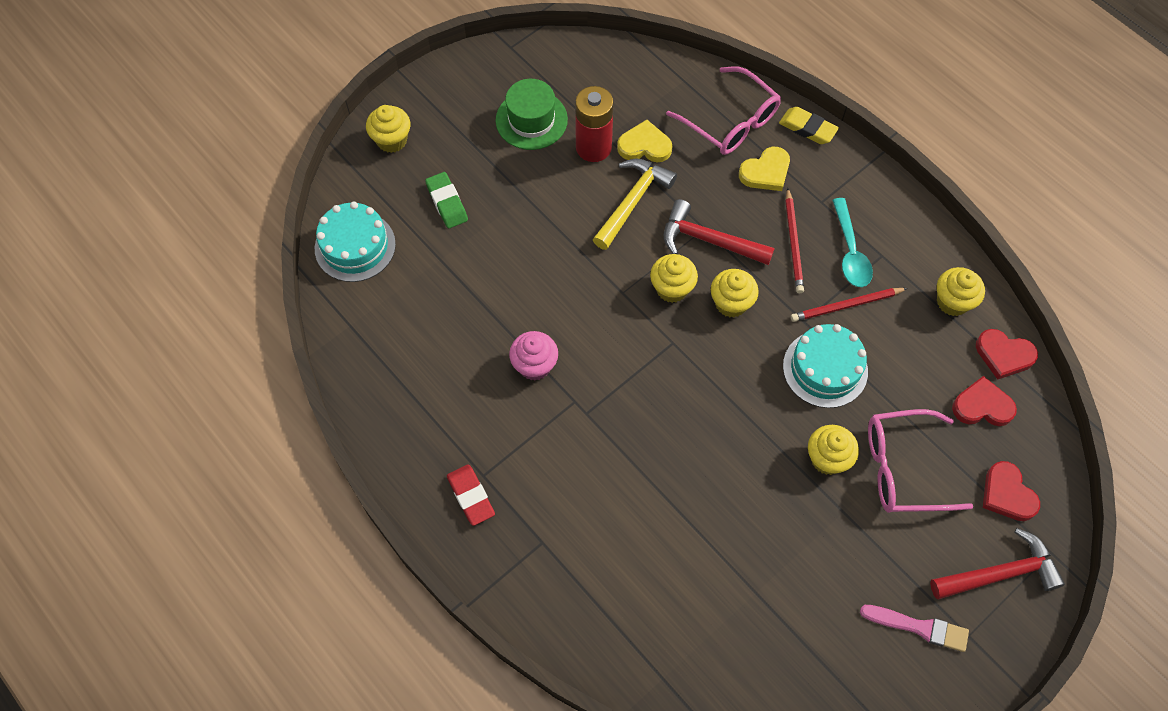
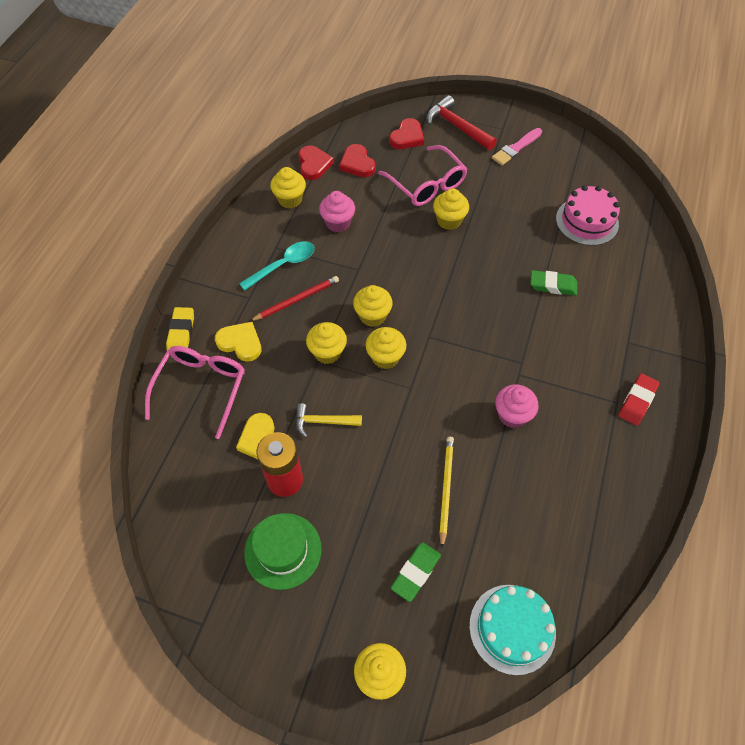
camera: 120 degrees left, 5 degrees down
yellow hammer [593,158,677,250] -> yellow hammer [296,403,362,438], size x0.65
red hammer [664,199,775,265] -> yellow cupcake [306,322,347,364]
turquoise cake [783,324,868,408] -> none
red pencil [791,288,908,322] -> none
pink brush [860,605,969,652] -> pink brush turned 120 degrees counterclockwise [492,128,542,165]
none -> pink cupcake [319,191,355,232]
none -> yellow pencil [439,437,454,548]
none -> green eraser [530,270,577,296]
none -> pink cake [556,185,620,246]

